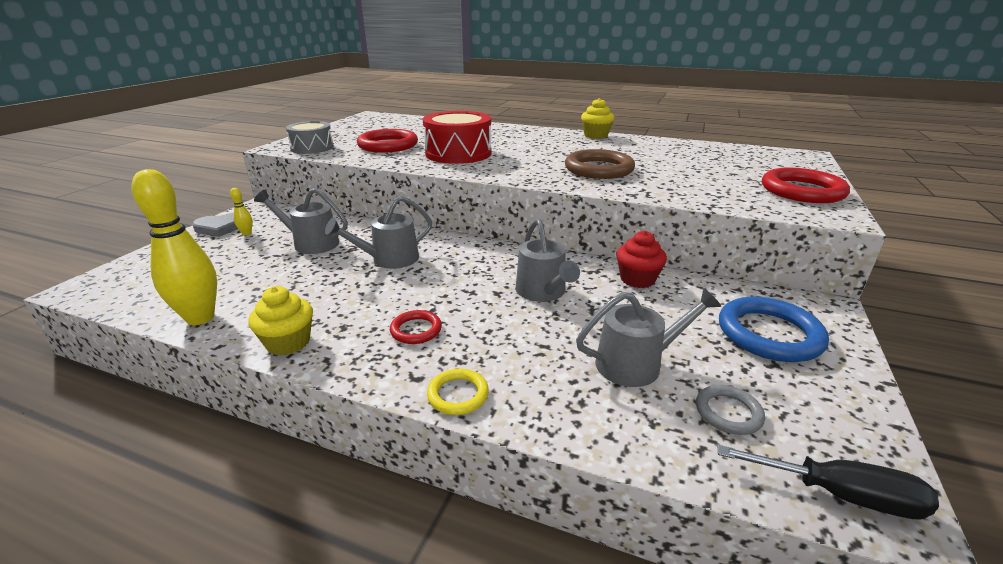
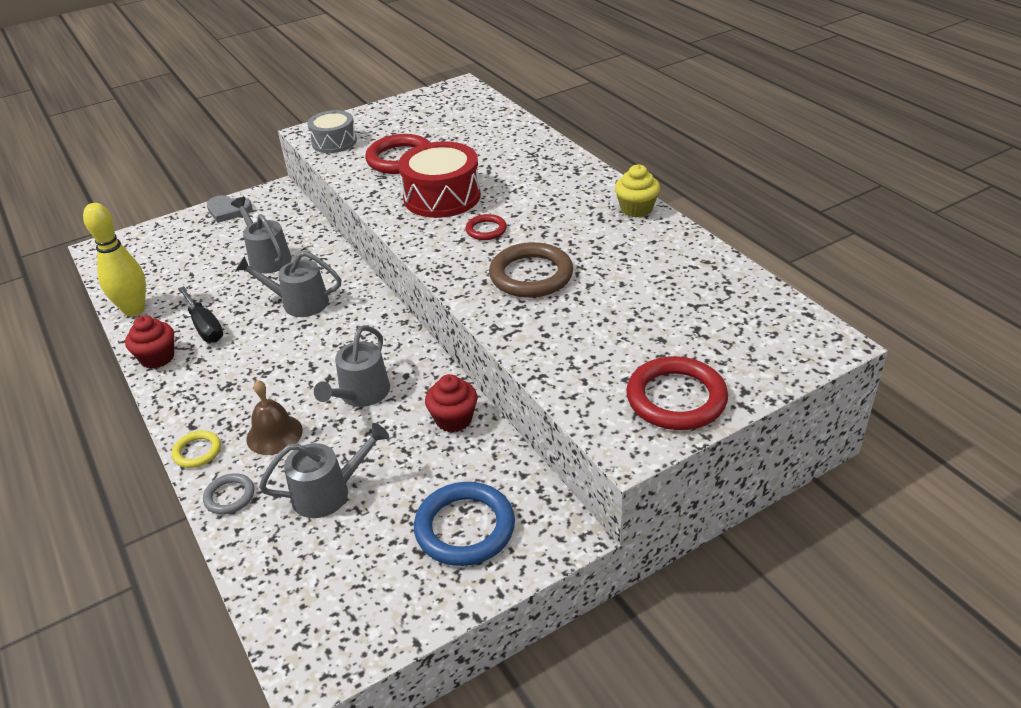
camera: 40 degrees right, 10 degrees up
yellow bowling pin [230,188,253,236] -> none
yellow cupcake [249,286,313,356] -> red cupcake [125,315,174,369]
red ring [390,310,442,344] -> red ring moved to [466,214,507,240]
grey watering can [576,288,721,387] -> grey watering can turned 45 degrees counterclockwise [259,423,389,518]
grey ring [696,385,765,435] -> grey ring moved to [203,473,255,514]
black screwdriver [718,445,939,520] -> black screwdriver moved to [178,286,223,343]
none -> brown bell [246,380,303,455]

